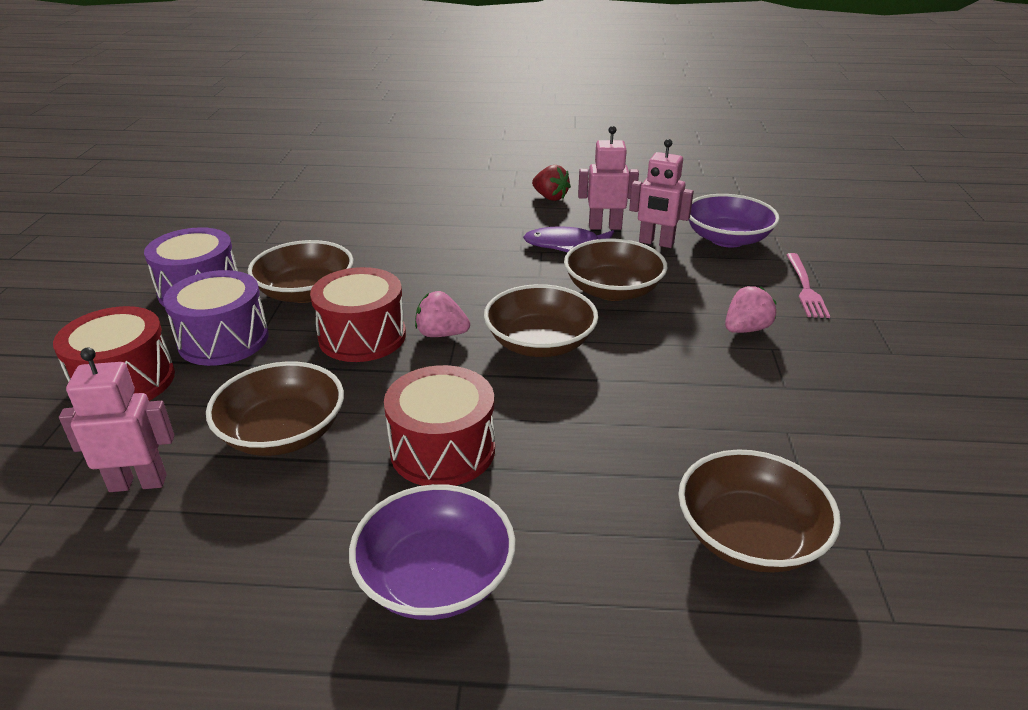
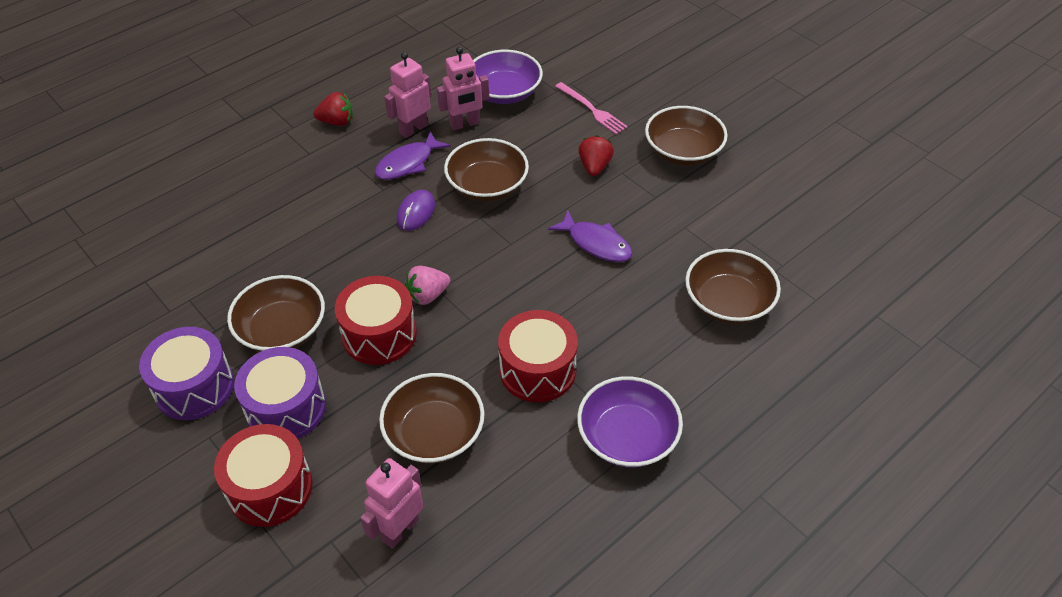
camera: 45 degrees left, 15 degrees up
brown bowl [484,284,598,357] -> brown bowl moved to [645,106,728,166]
pink strawberry [725,286,777,333] -> red strawberry [578,135,614,176]
none -> purple mouse [397,190,435,231]
none -> purple fish [548,210,633,262]

